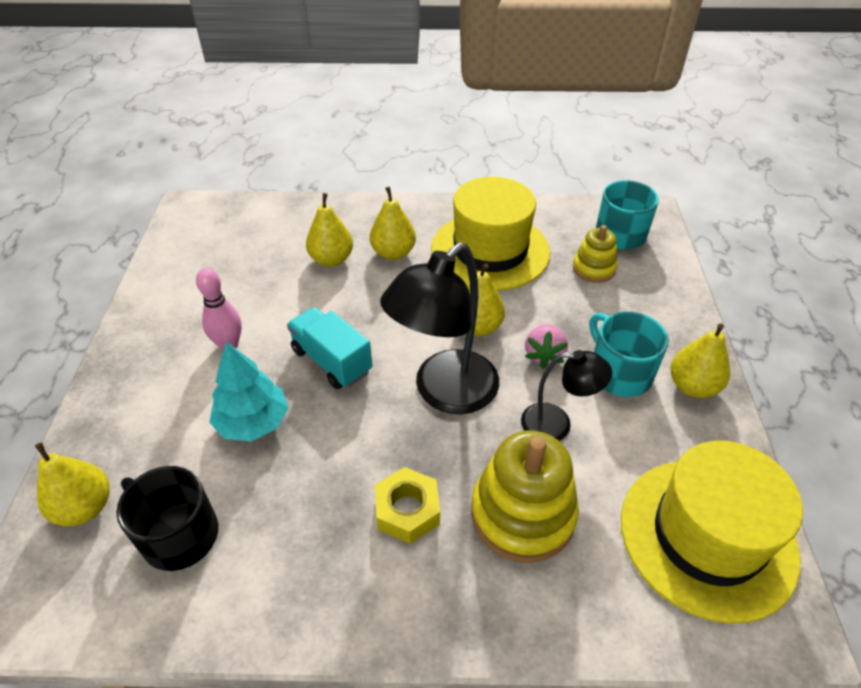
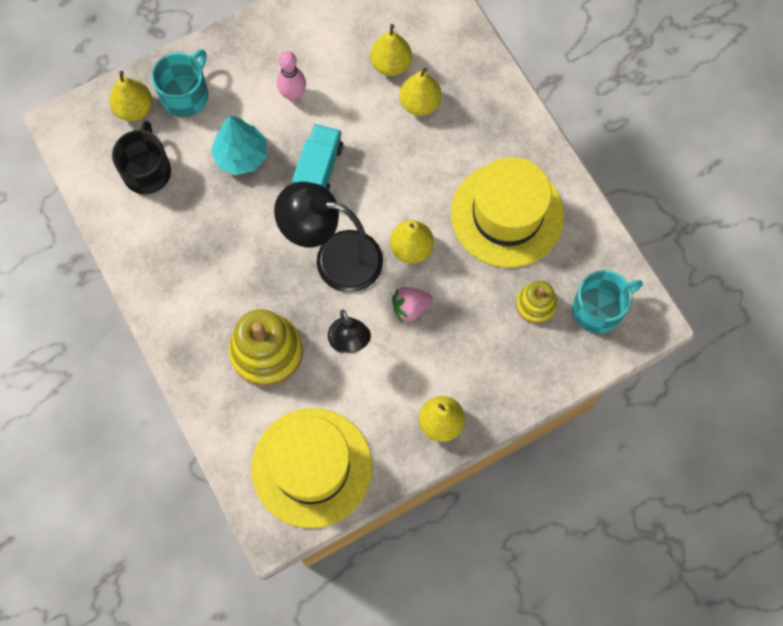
camera: 60 degrees right, 25 degrees up
yellow pear [370,187,416,260] -> yellow pear moved to [370,24,412,76]
yellow nut [375,467,440,544] -> none
turquoise mug [589,311,669,397] -> turquoise mug moved to [152,49,208,117]

